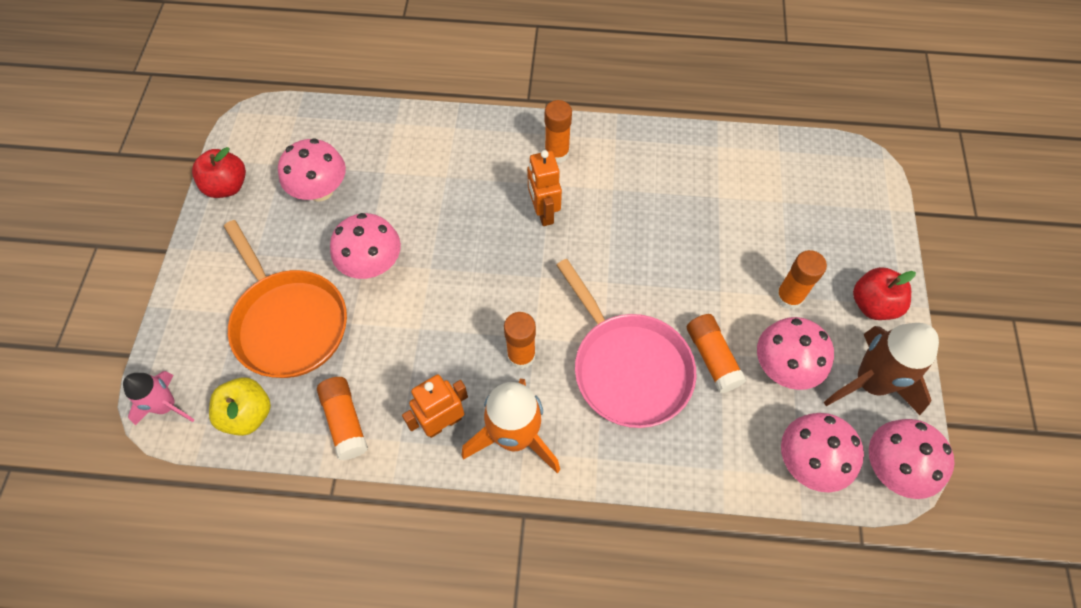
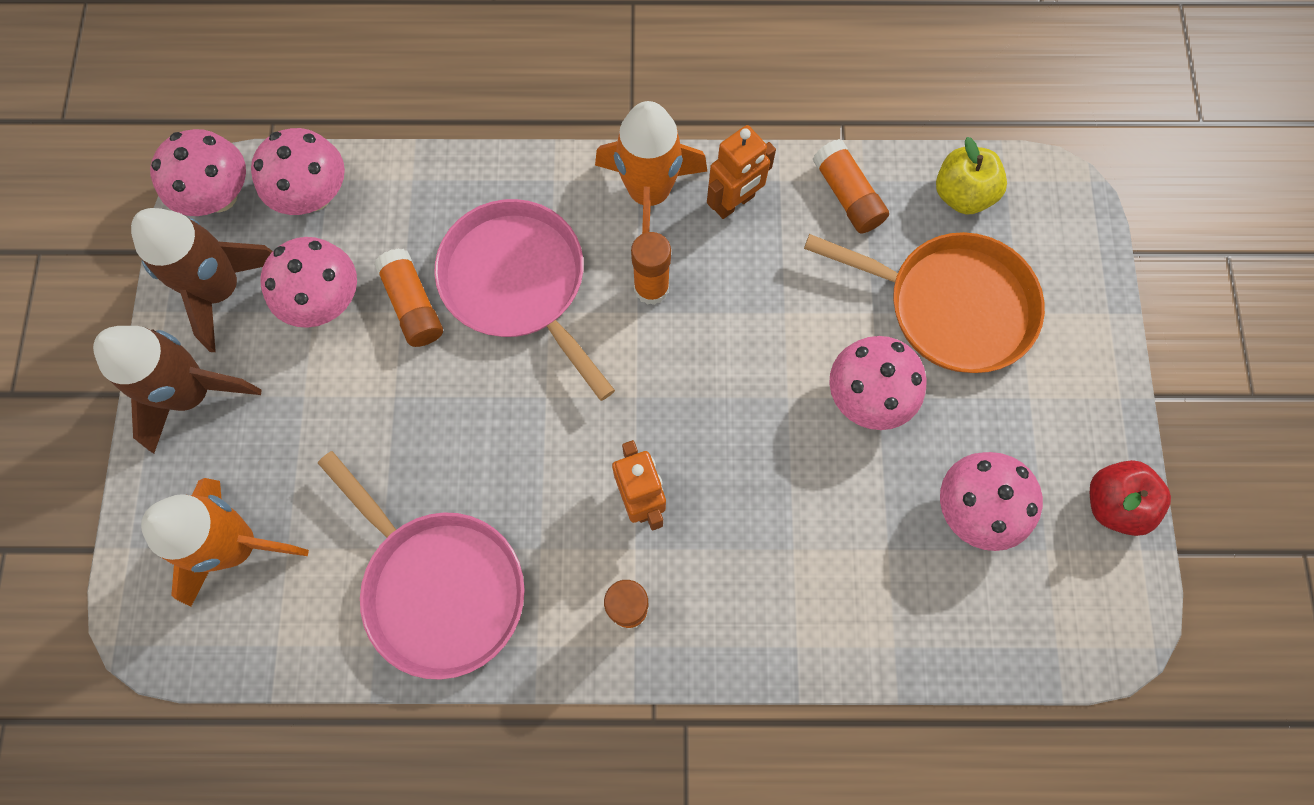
camera: 175 degrees right, 10 degrees up
pink rocket [123,371,194,425] -> none
orange pan [224,220,347,378] -> orange pan turned 150 degrees clockwise [804,232,1045,373]
orange glue stick [775,250,827,310] -> none
red apple [853,267,916,320] -> brown rocket [93,326,262,453]
none -> orange rocket [141,478,309,607]
none -> pink pan [318,451,525,680]

